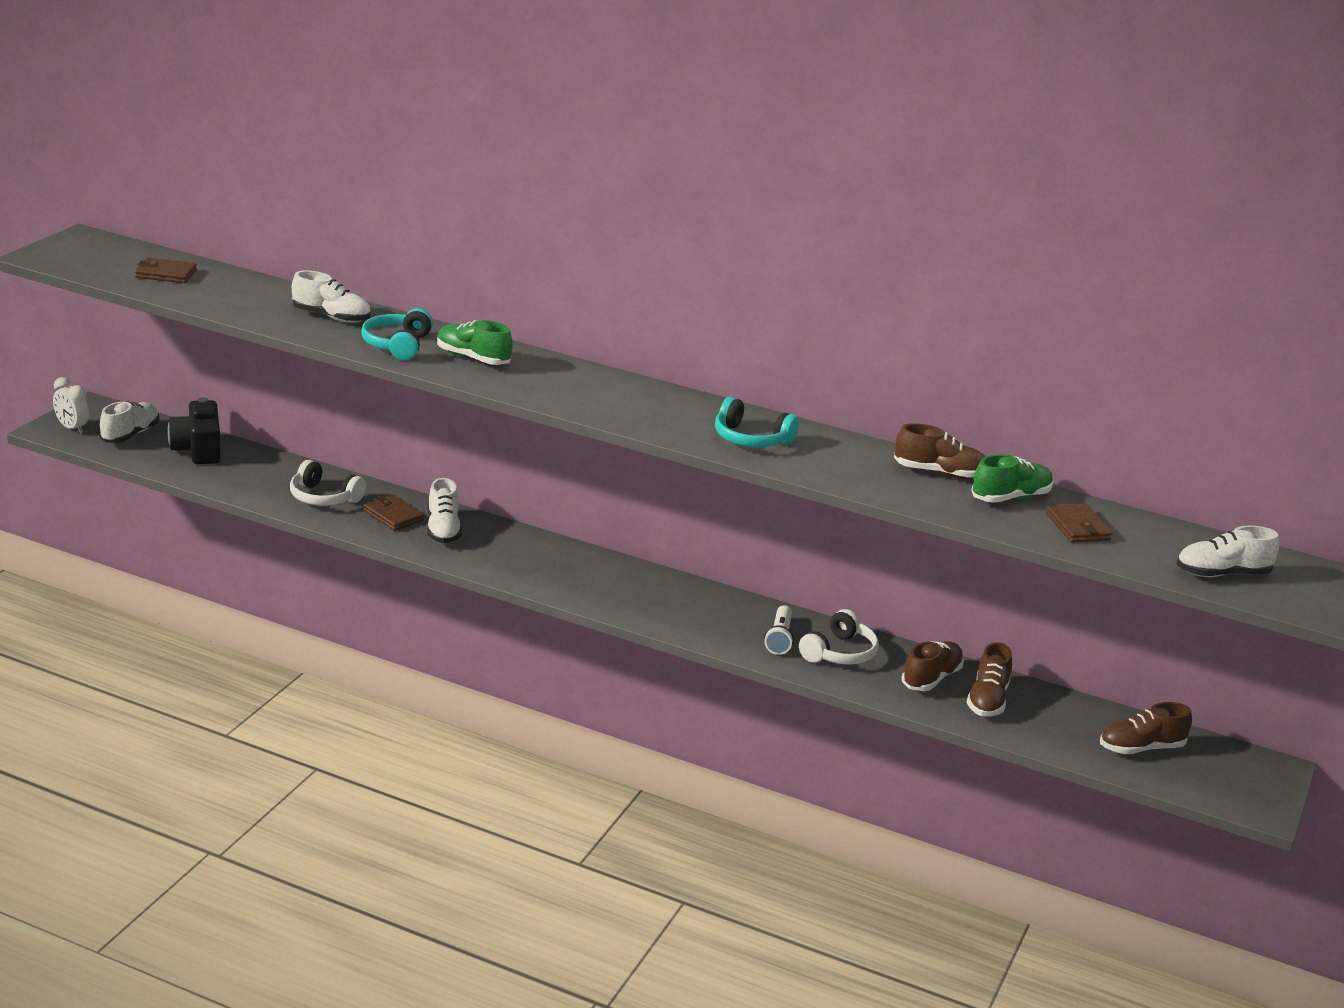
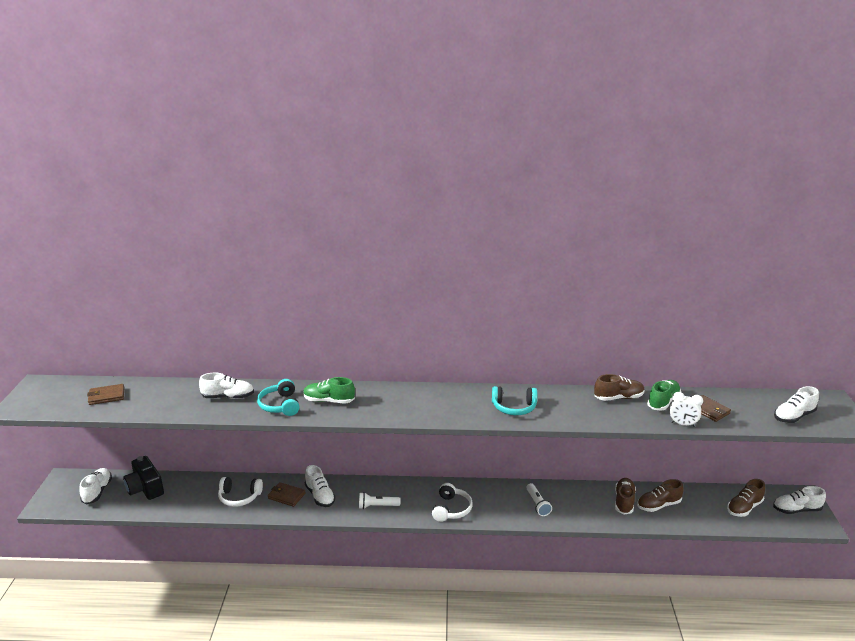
camera: 20 degrees left, 0 degrees up
white clock [53,377,89,433] -> white clock moved to [670,392,703,427]
white headphones [799,609,879,665] -> white headphones moved to [432,483,473,522]
brown shoe [966,642,1012,717] -> brown shoe turned 75 degrees clockwise [637,479,683,512]
none -> white flashlight [359,492,400,509]
none -> white shoe [773,486,826,514]

